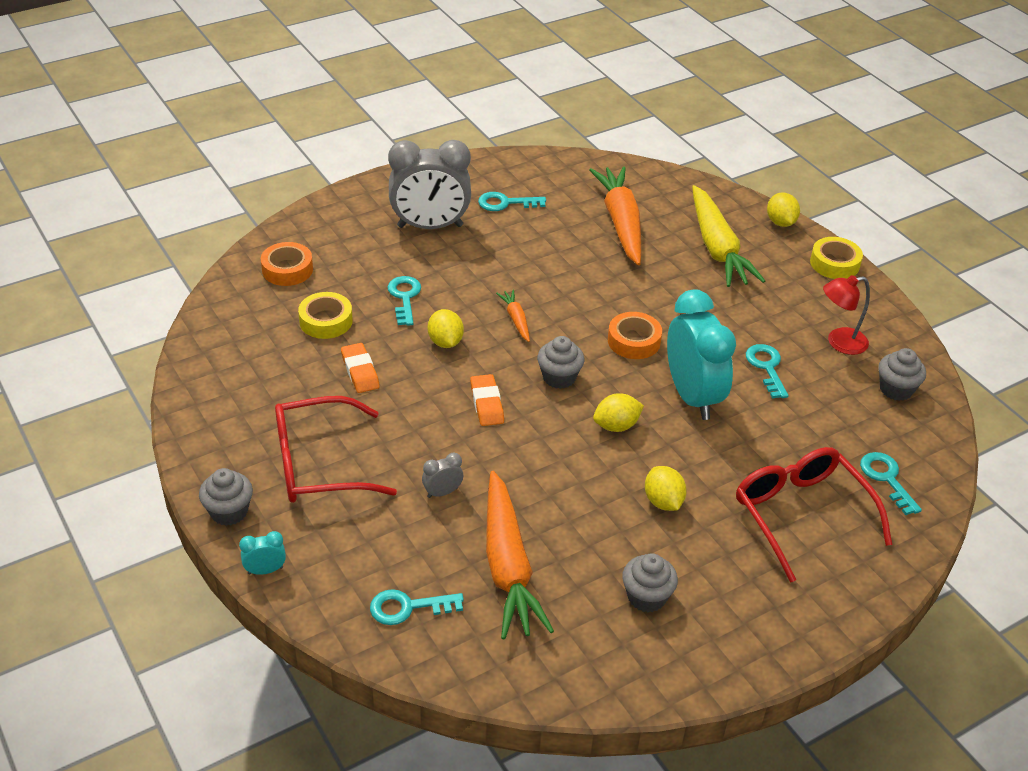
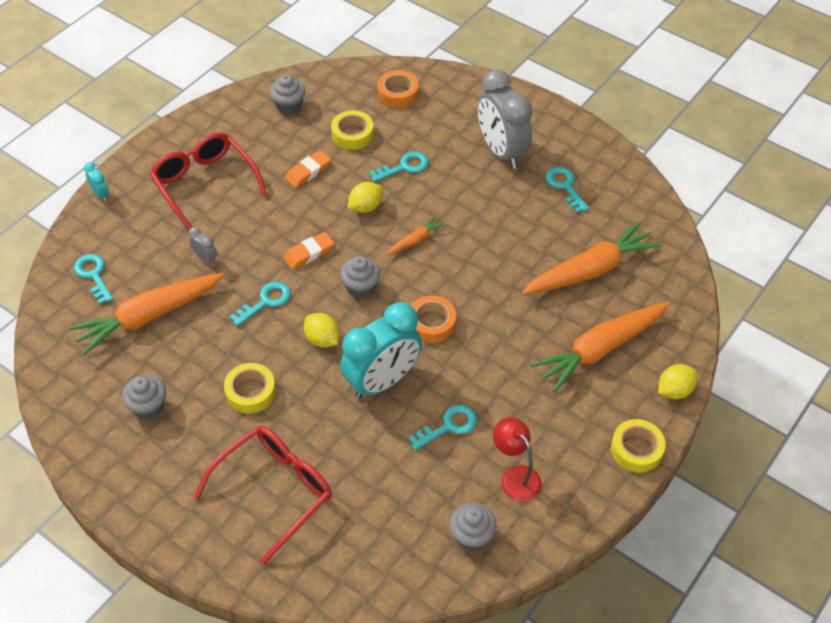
camera: 70 degrees right, 10 degrees up
grey cupcake [199,468,253,526] -> grey cupcake moved to [270,74,305,115]
yellow lemon [645,466,687,511] -> yellow tape [224,363,276,414]
yellow carrot [692,185,765,287] -> orange carrot [530,302,669,392]
turquoise key [860,452,922,515] -> turquoise key moved to [229,281,291,326]

